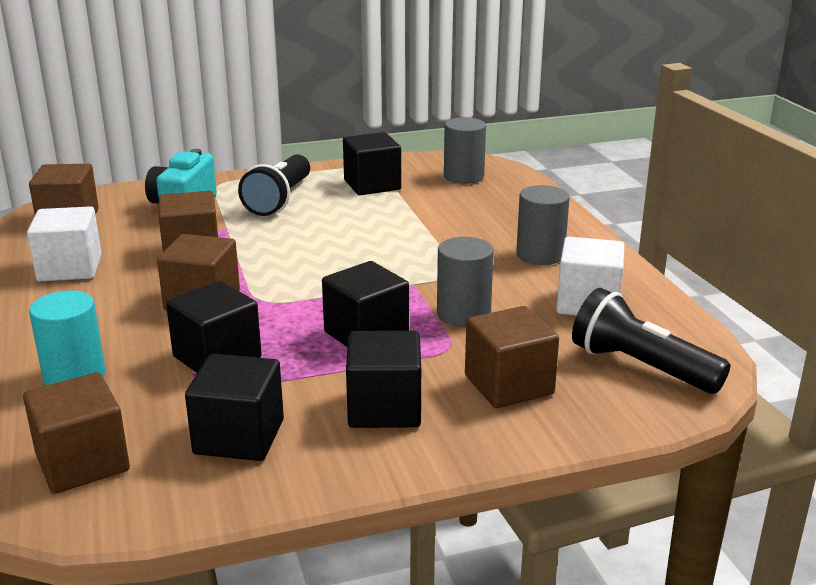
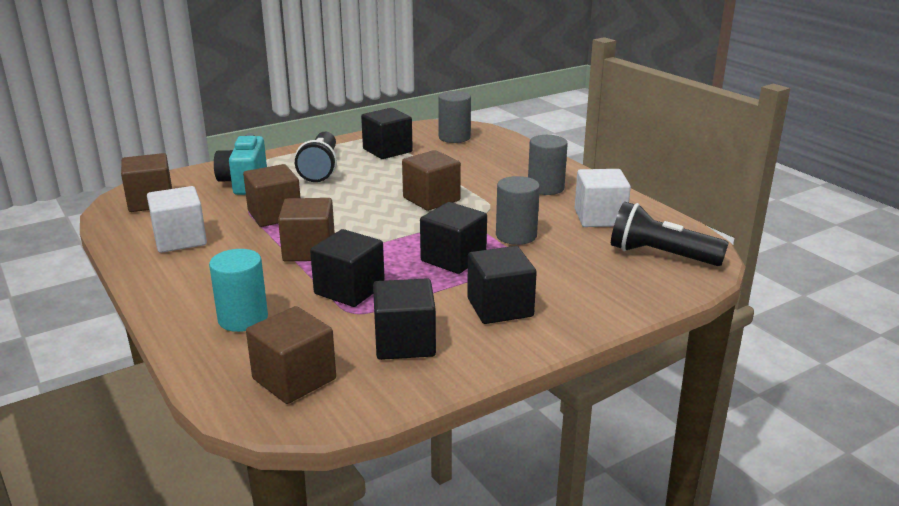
camera: 15 degrees left, 0 degrees up
brown cube [465,306,559,408] -> brown cube moved to [402,150,461,211]

